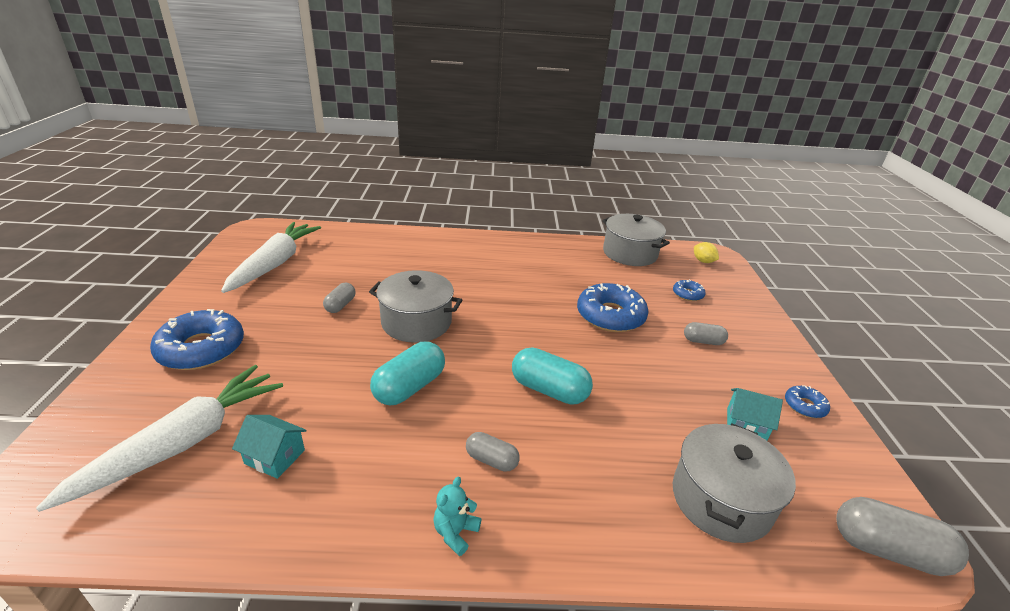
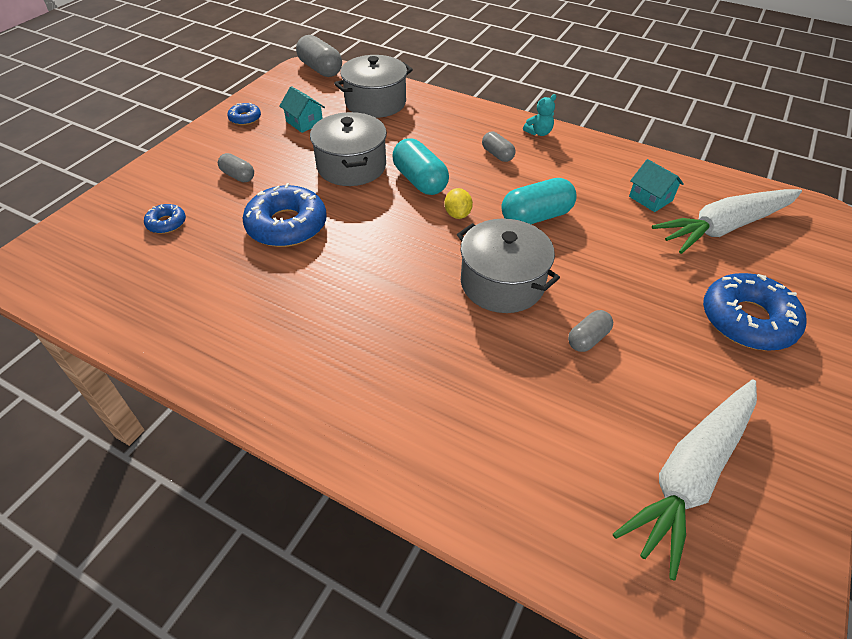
camera: 150 degrees left, 15 degrees up
grey pot [602,214,670,266] -> grey pot moved to [310,112,387,186]
yellow lemon [694,242,719,263] -> yellow lemon moved to [444,188,473,219]

